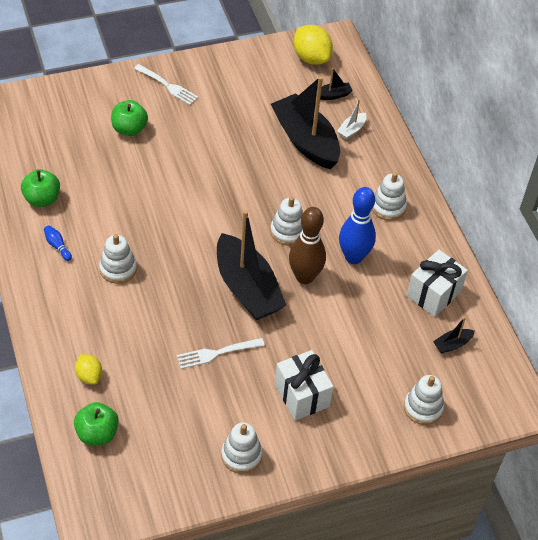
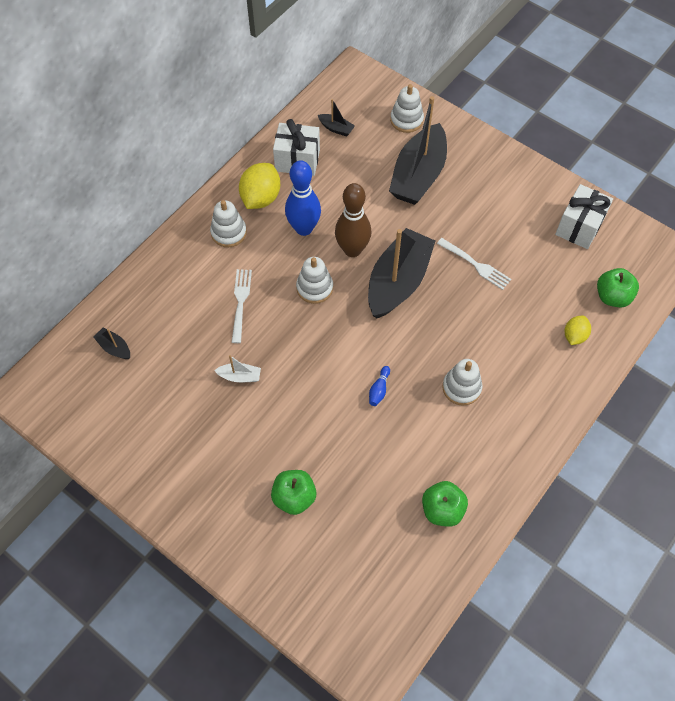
camera: 120 degrees left, 10 degrees up
blue bowling pin [44,225,72,261] -> blue bowling pin moved to [369,366,390,406]
white fork [134,64,198,105] -> white fork moved to [231,269,252,343]
white stacking toy [221,422,263,474] -> none
black boat [271,76,340,169] -> black boat moved to [389,96,447,205]
white gift [275,350,333,421] -> white gift moved to [555,184,613,249]
yellow lemon [293,25,333,65] -> yellow lemon moved to [239,163,280,209]
white boat [337,99,366,139] -> white boat moved to [214,355,261,382]

